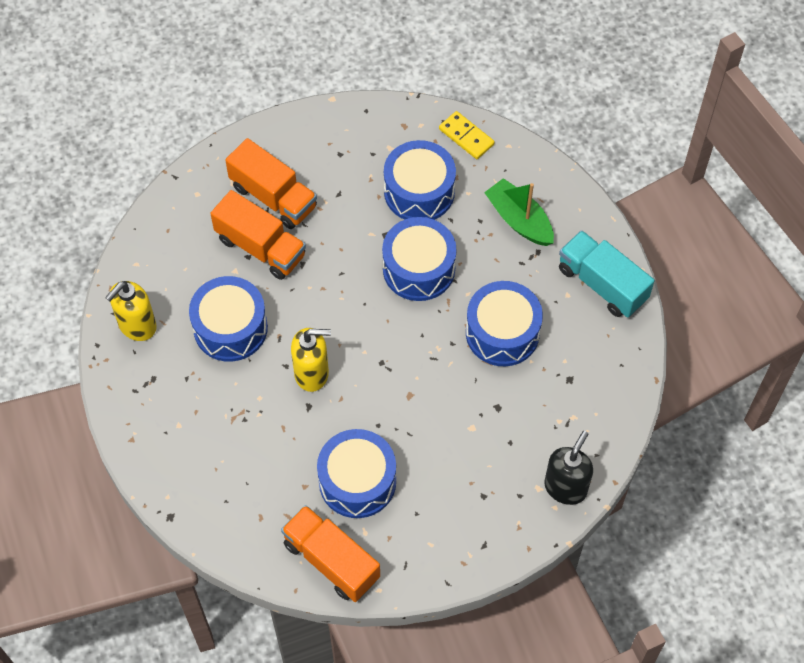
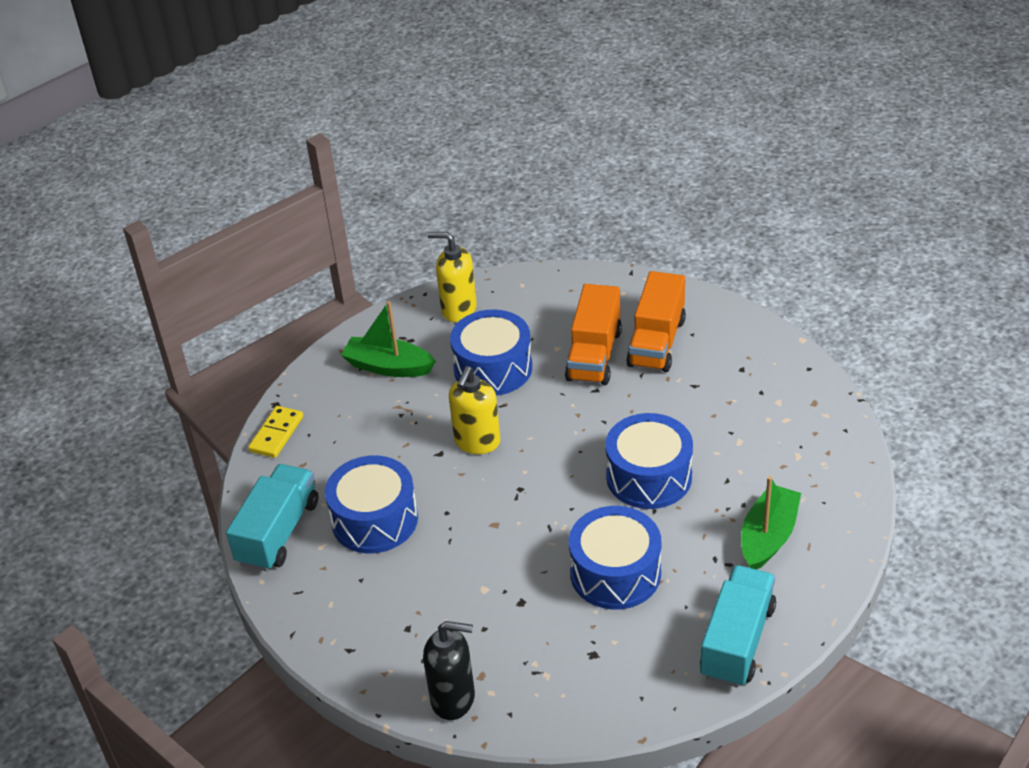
camera: 70 degrees right, 20 degrees down
orange truck [281,505,380,602] -> turquoise truck [226,464,318,571]
yellow soap dispenser [291,328,331,392] -> yellow soap dispenser turned 45 degrees clockwise [449,366,500,454]
blue drum [384,140,456,220] -> none
yellow domino [439,111,495,159] -> yellow domino moved to [248,406,303,458]
none -> green boat [341,301,436,377]

